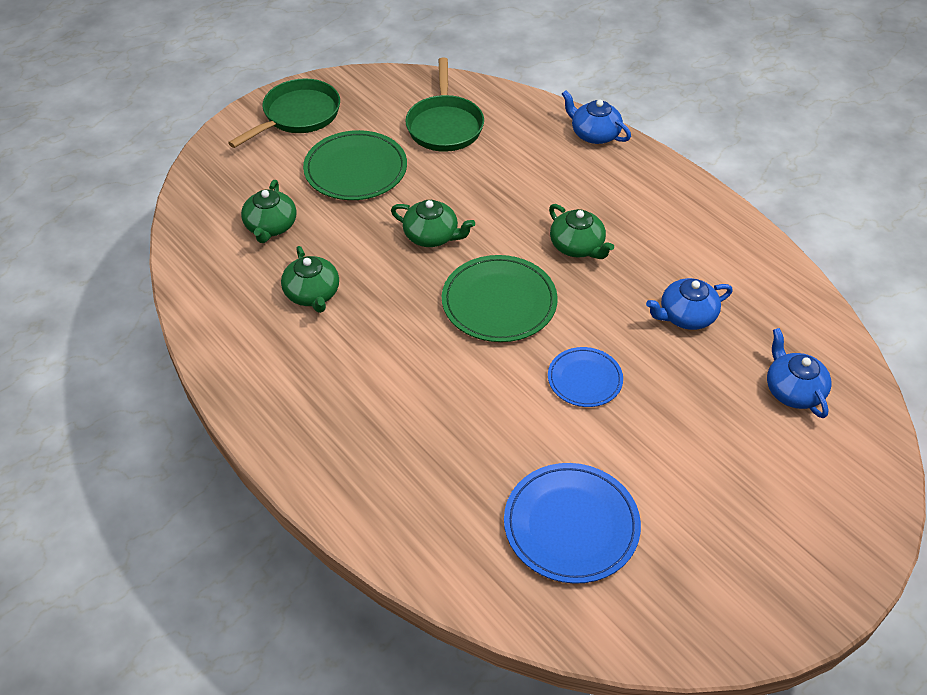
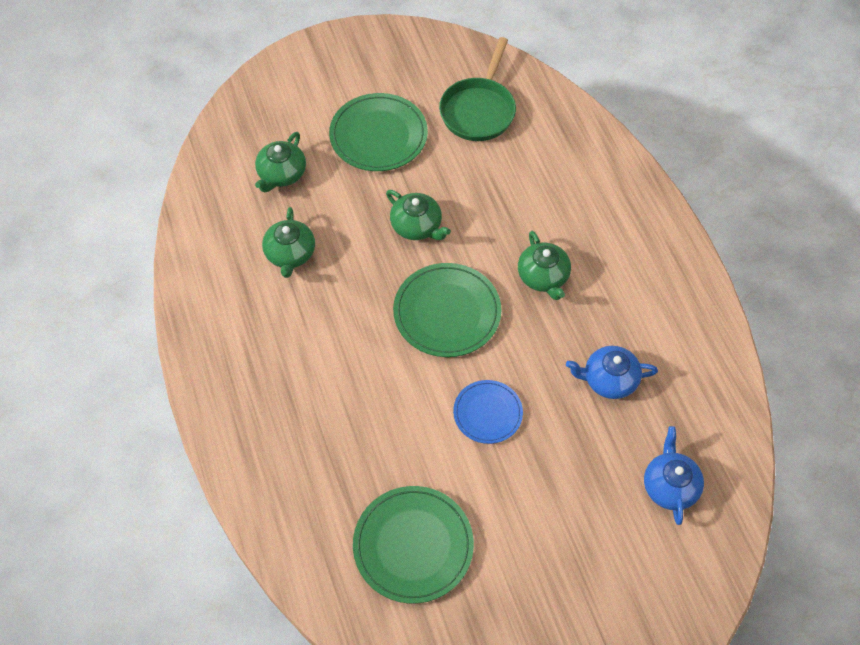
camera: 20 degrees right, 10 degrees up
green pan [228,78,340,148] -> none
blue plate [504,463,641,584] -> green plate [353,486,474,604]
blue teapot [562,90,631,144] -> none

